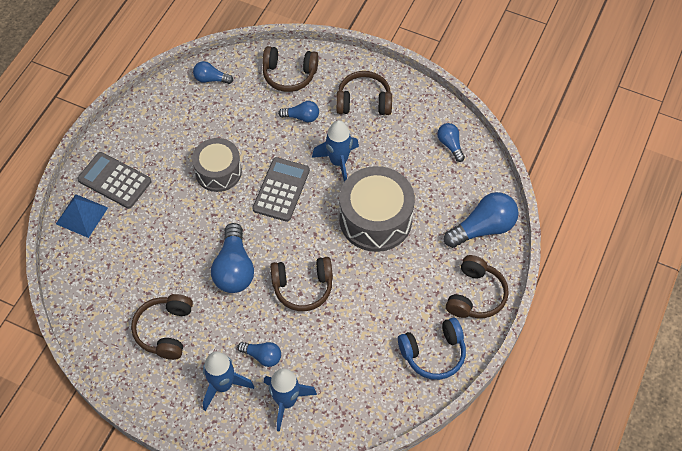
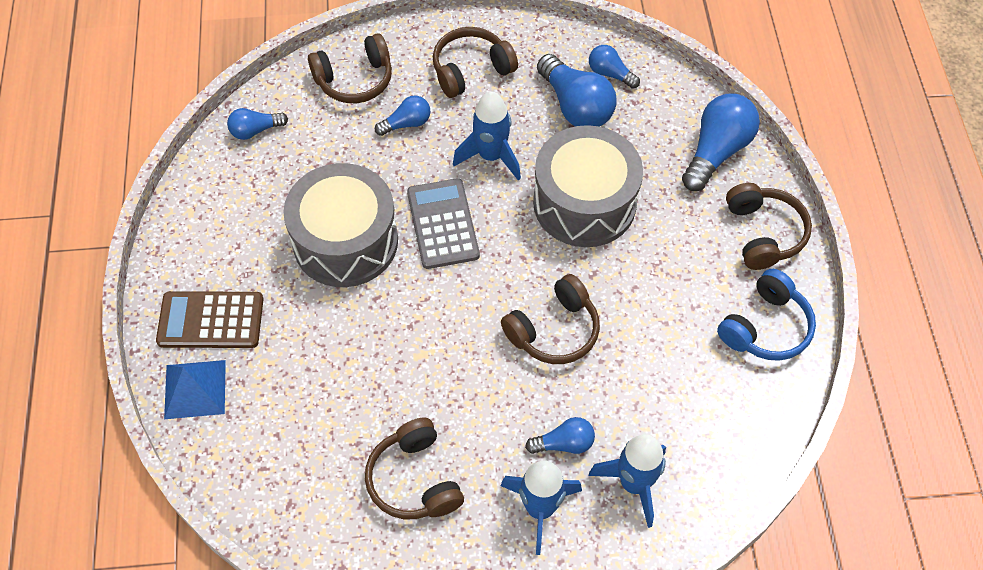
camera: 30 degrees left, 0 degrees up
grey calculator [77,152,151,209] -> brown calculator [156,291,264,348]
grey drum [192,138,242,192] -> grey drum [283,163,398,287], size x1.53
blue light bulb [211,223,254,293] -> blue light bulb moved to [537,54,617,127]

